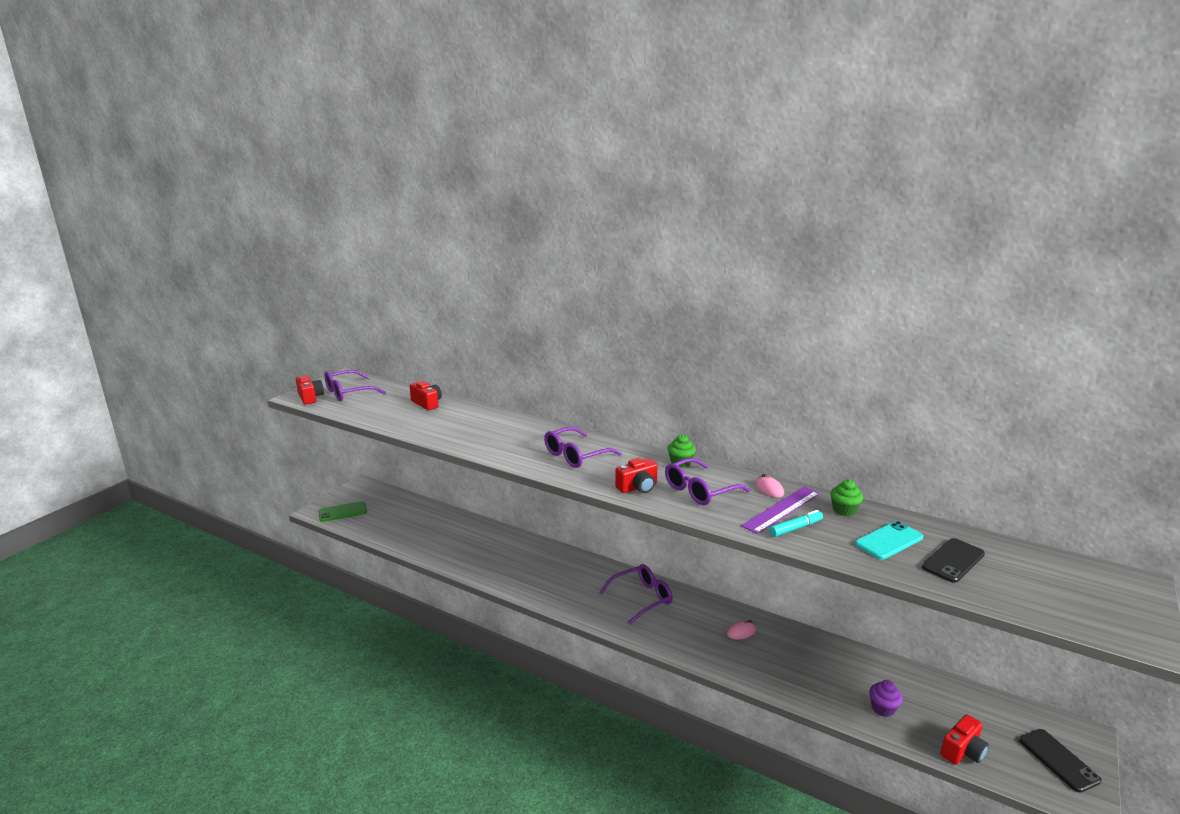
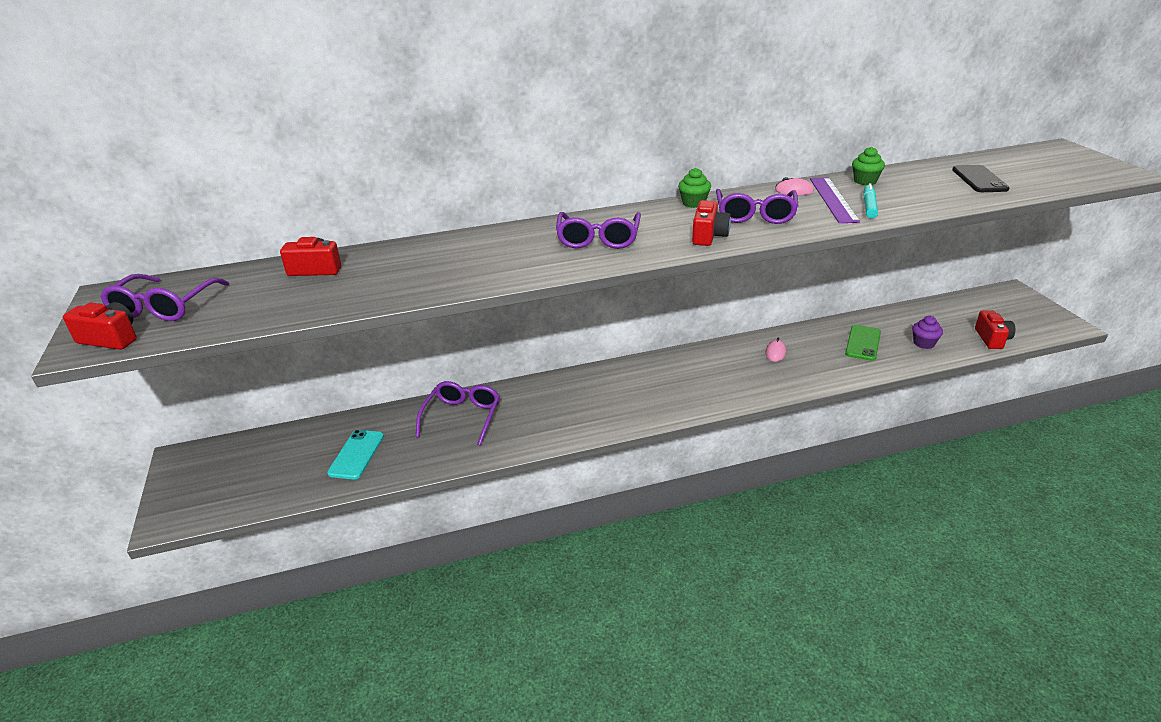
camera: 45 degrees left, 10 degrees up
green phone [319,501,367,522] -> green phone moved to [845,325,881,361]
purple glasses [599,564,673,624] -> purple glasses moved to [416,381,500,446]
turquoise phone [855,521,923,560] -> turquoise phone moved to [327,430,384,479]
black phone [1019,729,1102,793] -> none

